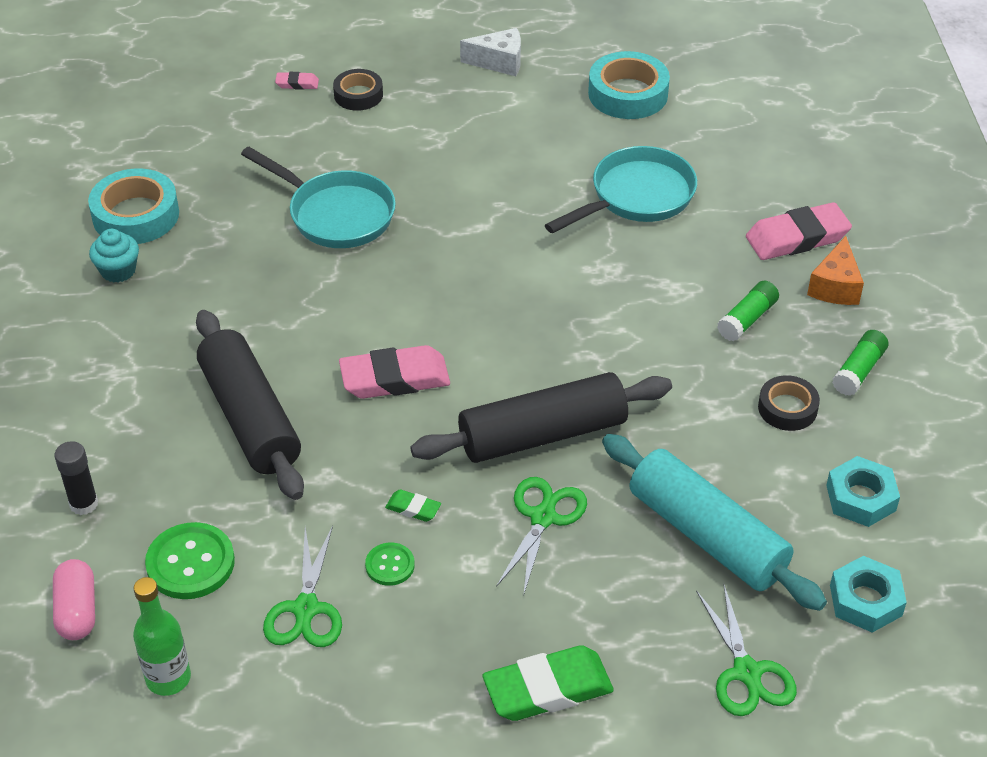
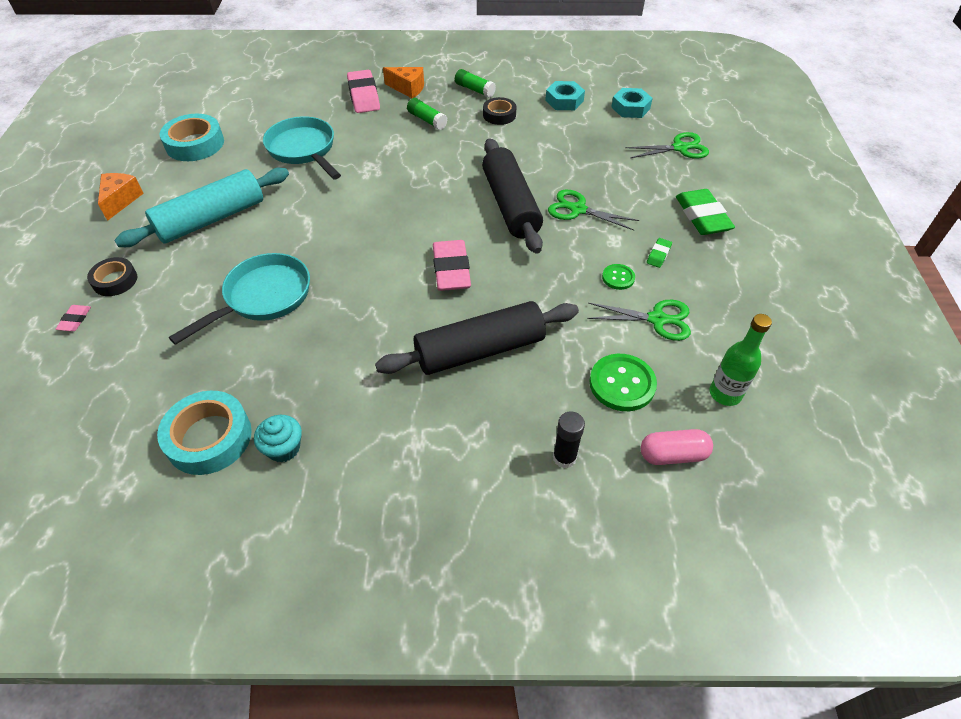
camera: 85 degrees left, 5 degrees up
green eraser [385,489,441,522] -> green eraser moved to [647,238,672,268]
white cheese [460,28,521,76] -> orange cheese [98,173,144,221]
turquoise rolling pin [602,434,827,611] -> turquoise rolling pin moved to [114,168,289,247]

